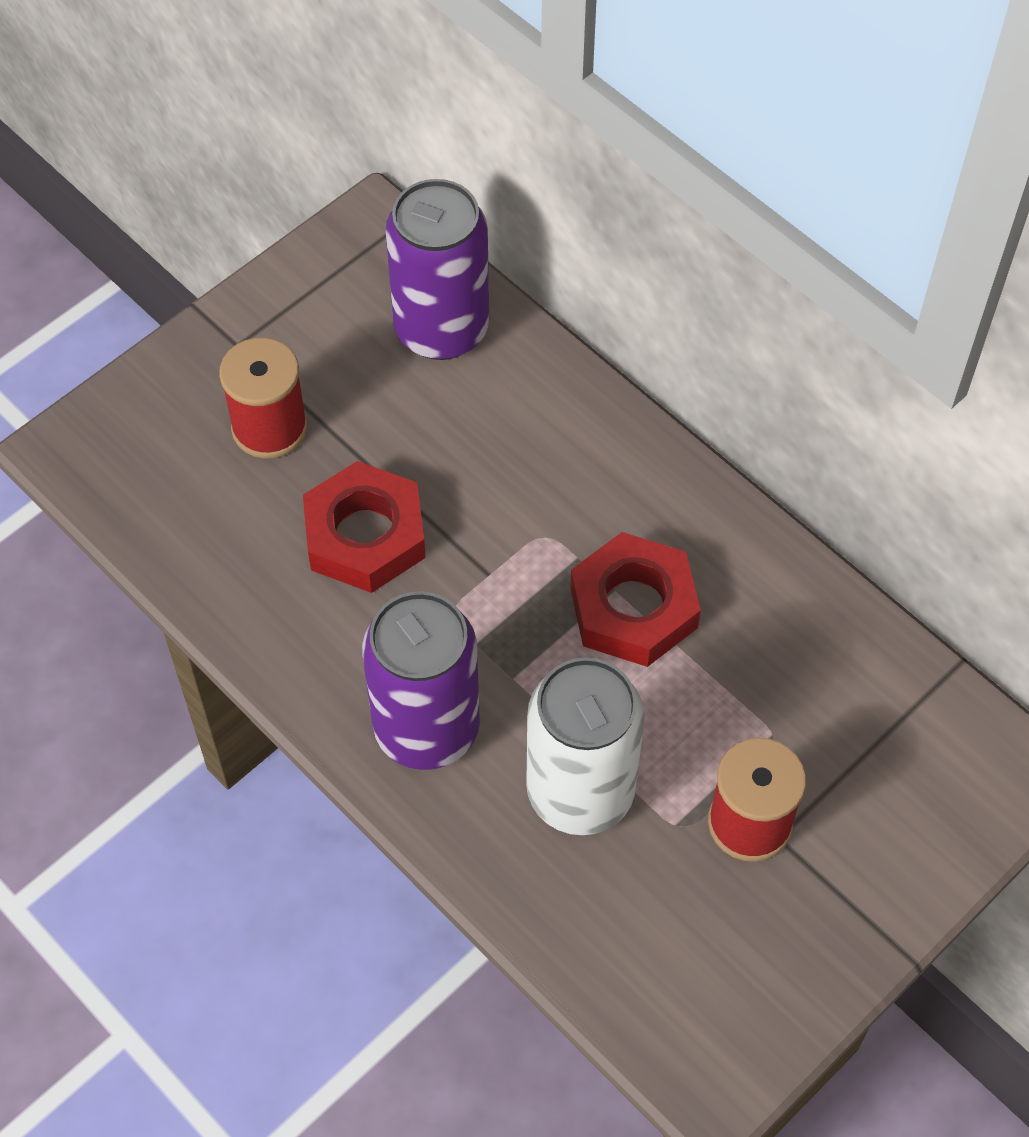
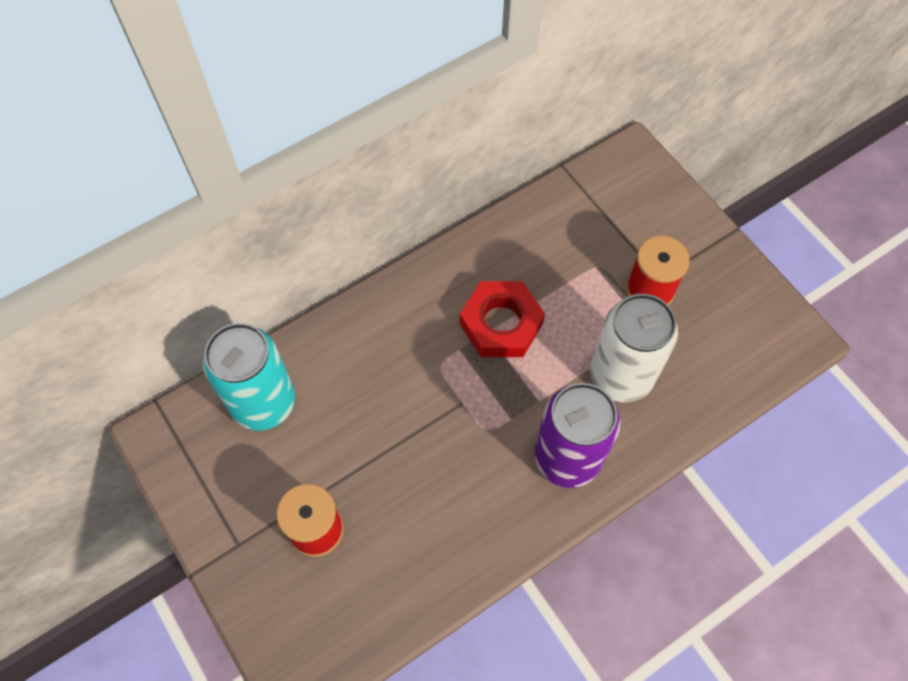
camera: 80 degrees left, 5 degrees up
red nut [303,461,426,593] -> none
purple can [385,179,489,360] -> turquoise can [203,323,295,431]

